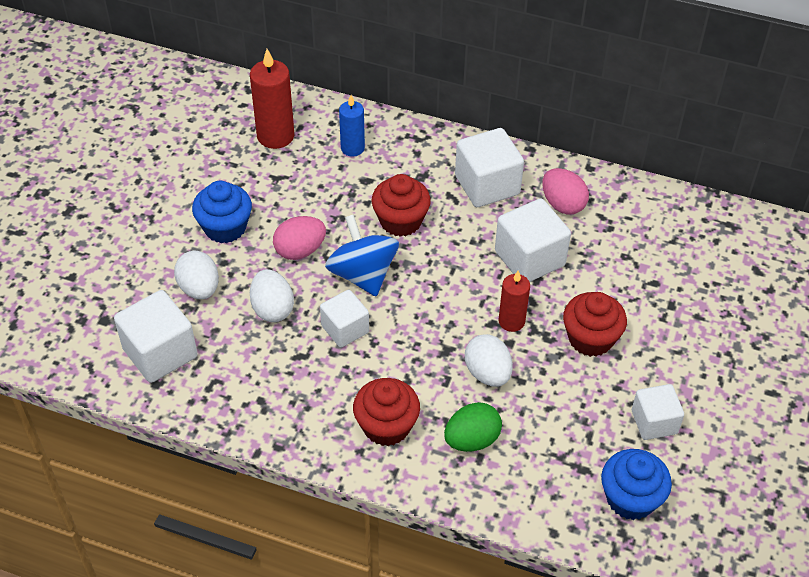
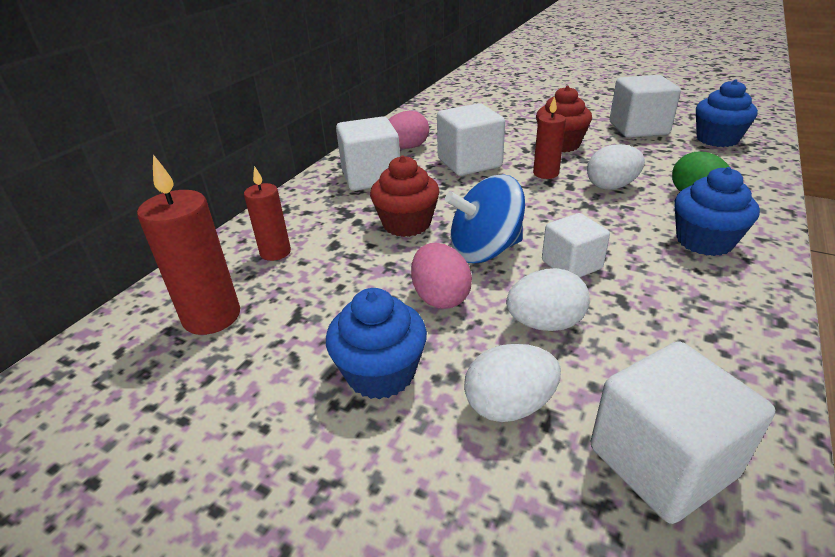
camera: 80 degrees left, 15 degrees down
blue candle [339,95,365,157] -> red candle [244,166,291,261]
red cupcake [353,378,420,446] -> blue cupcake [675,167,760,256]
white cube [632,384,684,440] -> white cube [610,75,681,138], size x1.55

